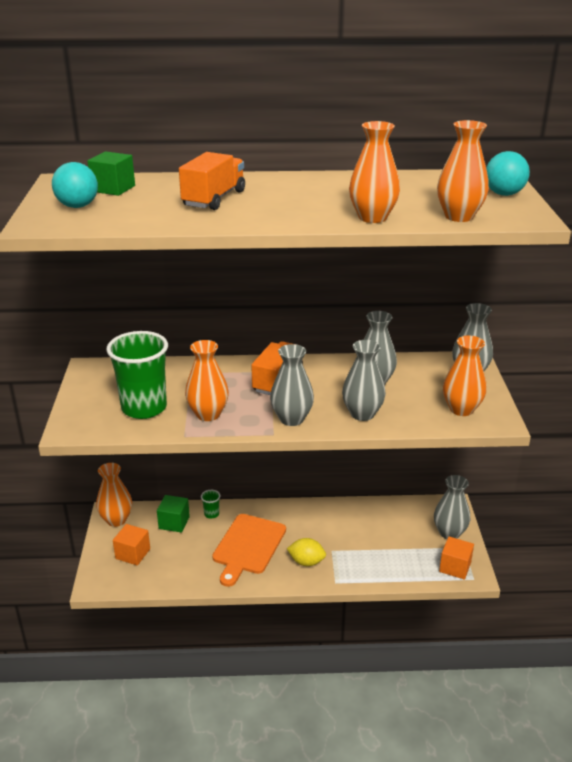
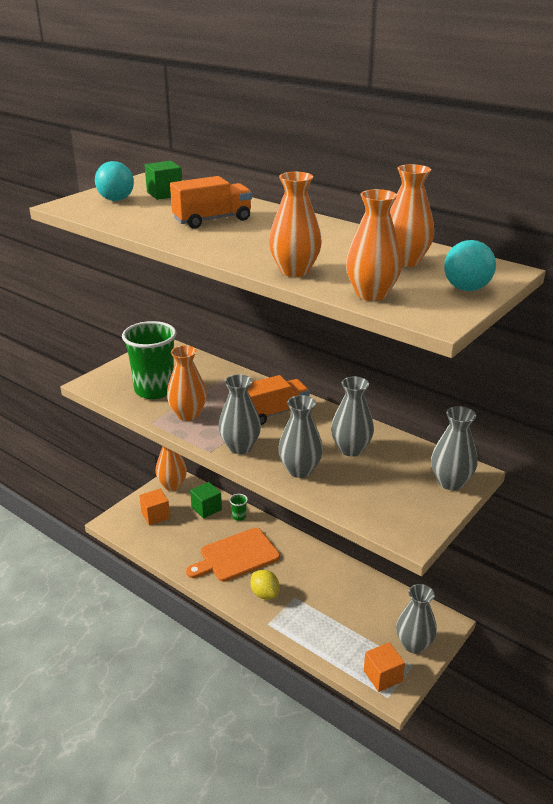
camera: 40 degrees right, 0 degrees up
orange vase [443,335,486,416] -> orange vase moved to [390,164,434,267]

